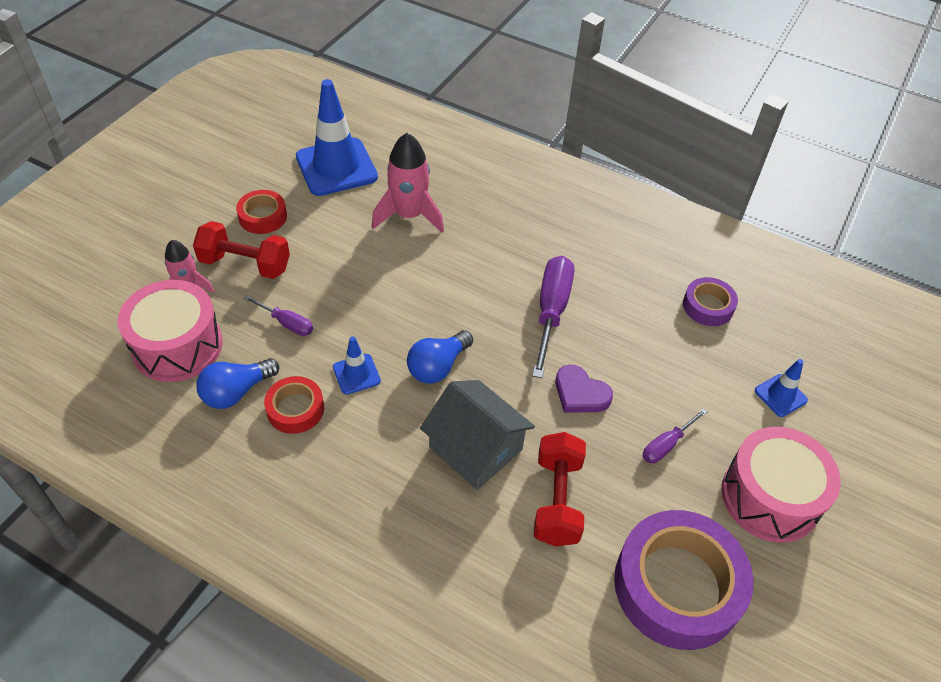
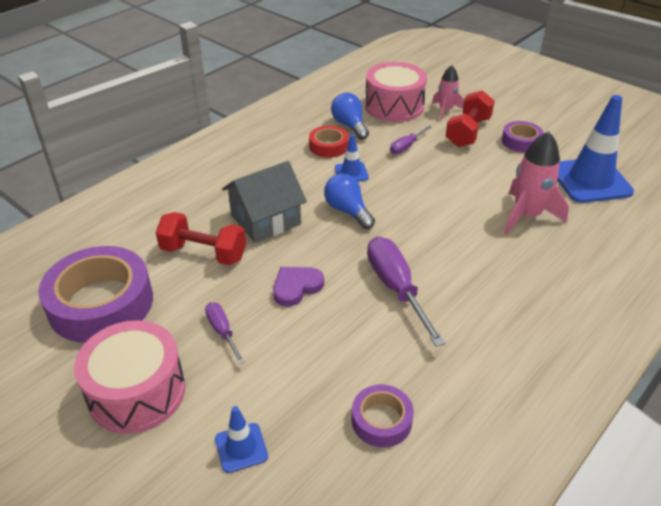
camera: 105 degrees right, 10 degrees down
red tape [236,190,287,234] -> purple tape [502,121,544,153]
purple screwdriver [532,256,574,378] -> purple screwdriver turned 135 degrees counterclockwise [367,237,445,347]

